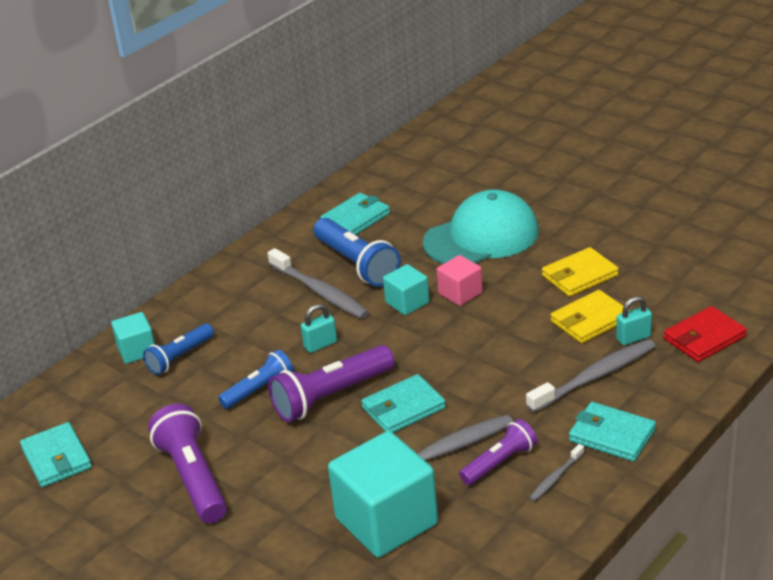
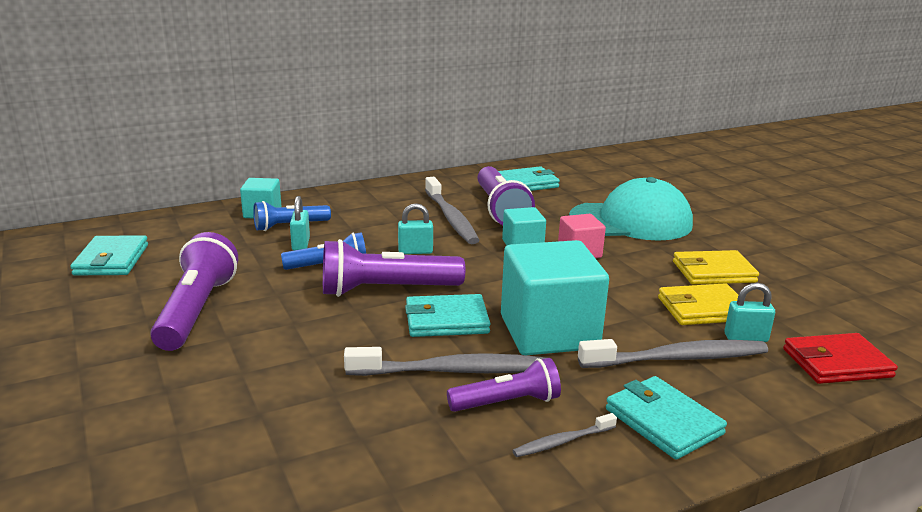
camera: 20 degrees right, 10 degrees down
blue flashlight [313,218,401,287] -> purple flashlight [477,166,535,225]
turquoise cube [328,431,438,558] -> turquoise cube moved to [501,240,609,355]
none -> turquoise padlock [290,196,310,251]

